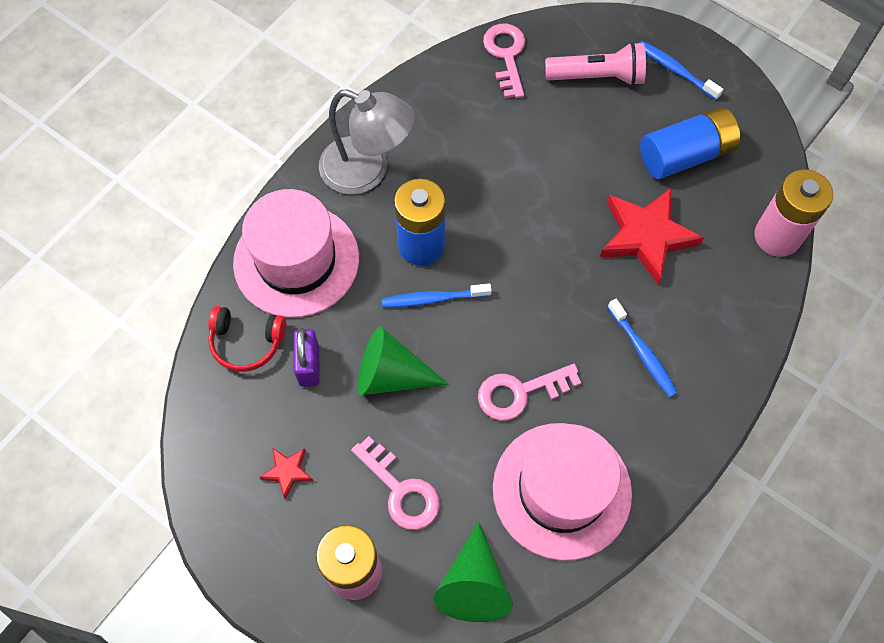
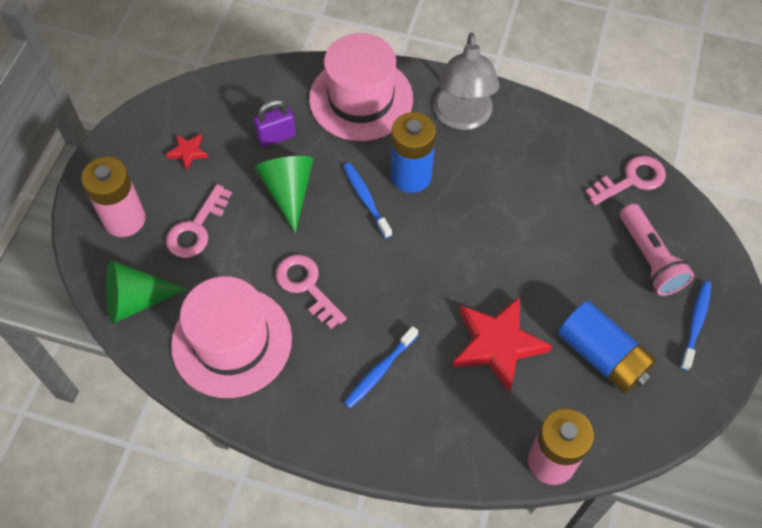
camera: 70 degrees right, 5 degrees down
red headphones [208,306,286,372] -> none

